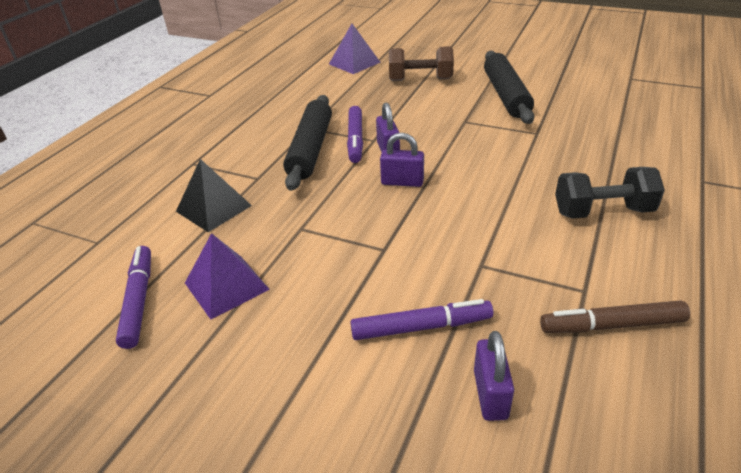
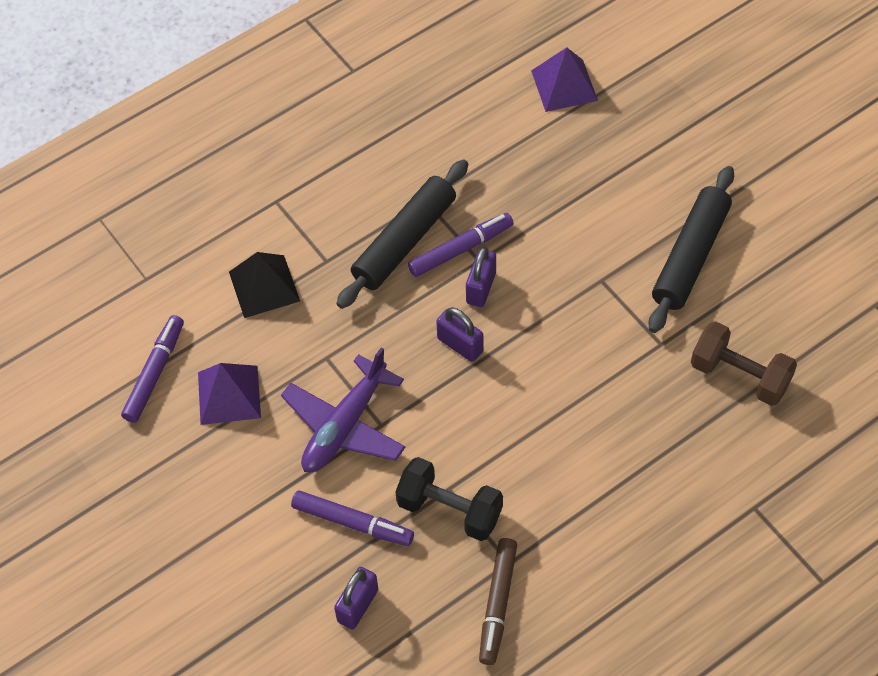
camera: 30 degrees right, 20 degrees up
purple marker [347,106,363,163] -> purple marker turned 150 degrees counterclockwise [408,213,514,277]
brown dumbbell [389,46,454,81] -> brown dumbbell moved to [691,321,797,406]
brown marker [540,300,690,333] -> brown marker turned 105 degrees counterclockwise [479,538,517,665]
black dumbbell [555,167,665,219] -> black dumbbell moved to [395,457,503,541]
none -> purple plane [281,348,405,472]

